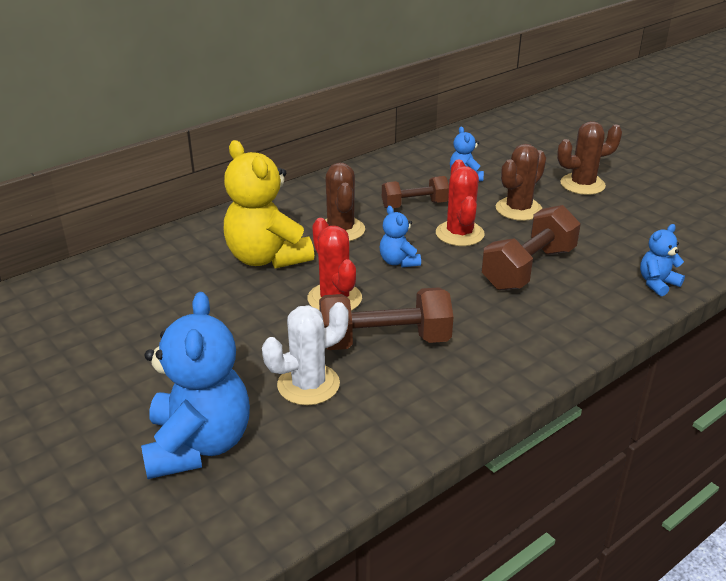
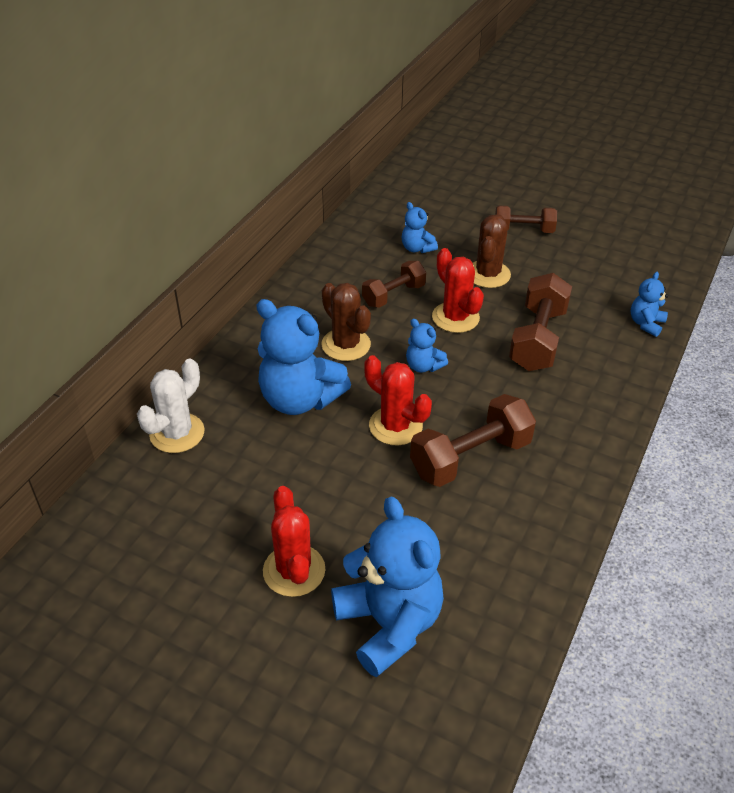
camera: 25 degrees left, 10 degrees up
yellow teddy bear [224,140,314,269] -> blue teddy bear [256,299,351,415]
white cactus [262,302,349,405] -> white cactus moved to [137,359,205,453]
brown cactus [557,121,622,195] -> brown dumbbell [495,206,557,233]
none -> red cactus [263,486,325,597]

